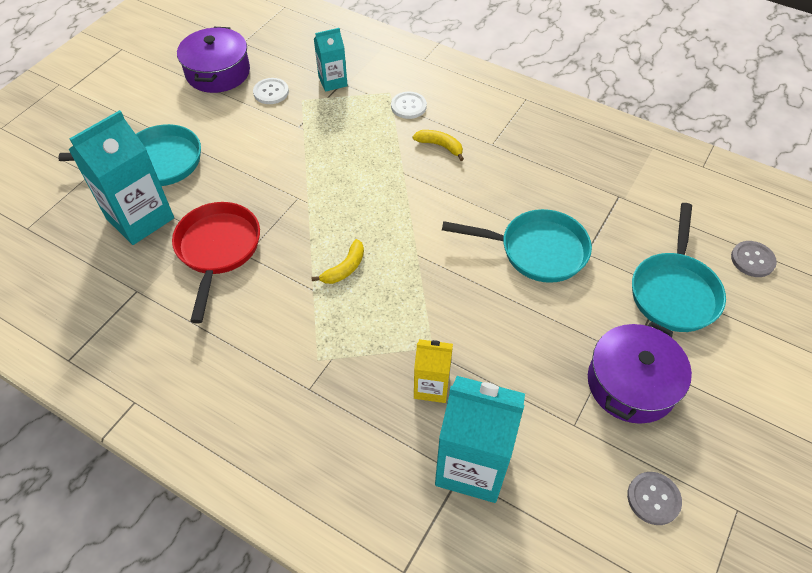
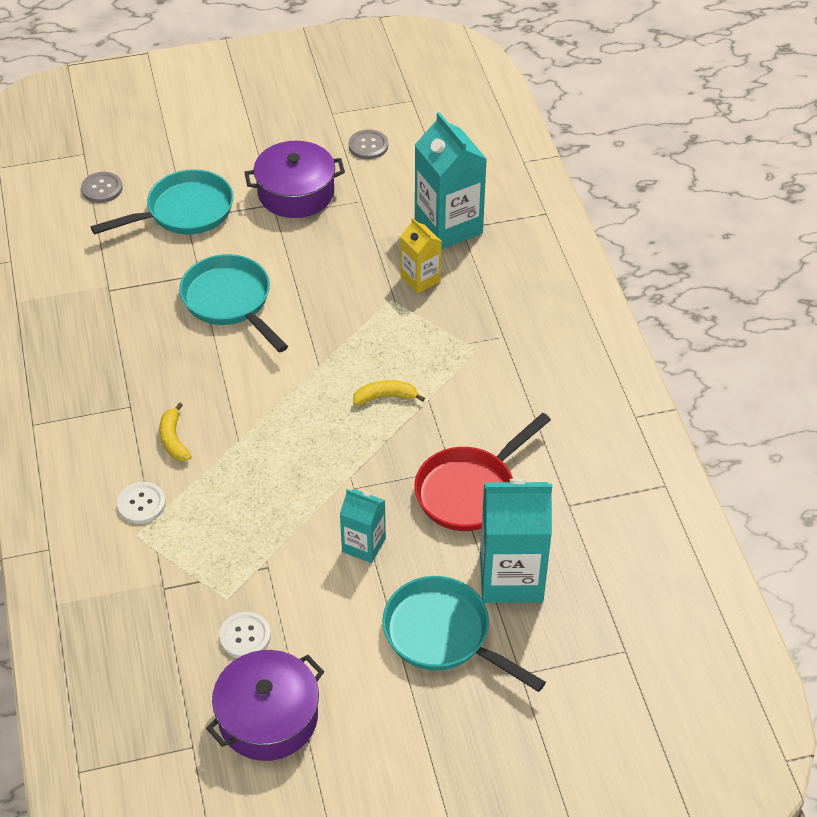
camera: 135 degrees left, 5 degrees down
turquoise carton [314,28,348,92] -> turquoise carton moved to [340,489,386,563]

